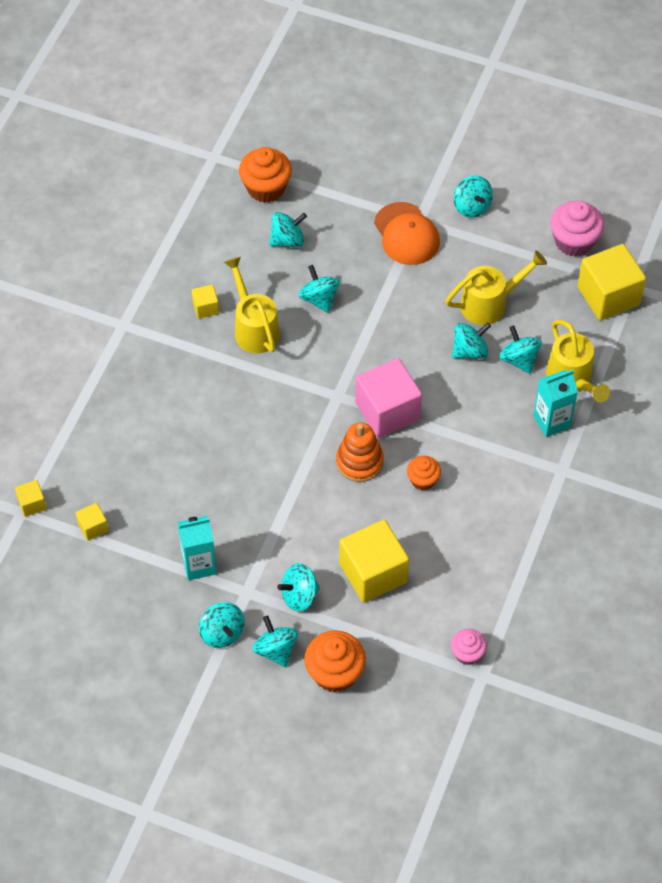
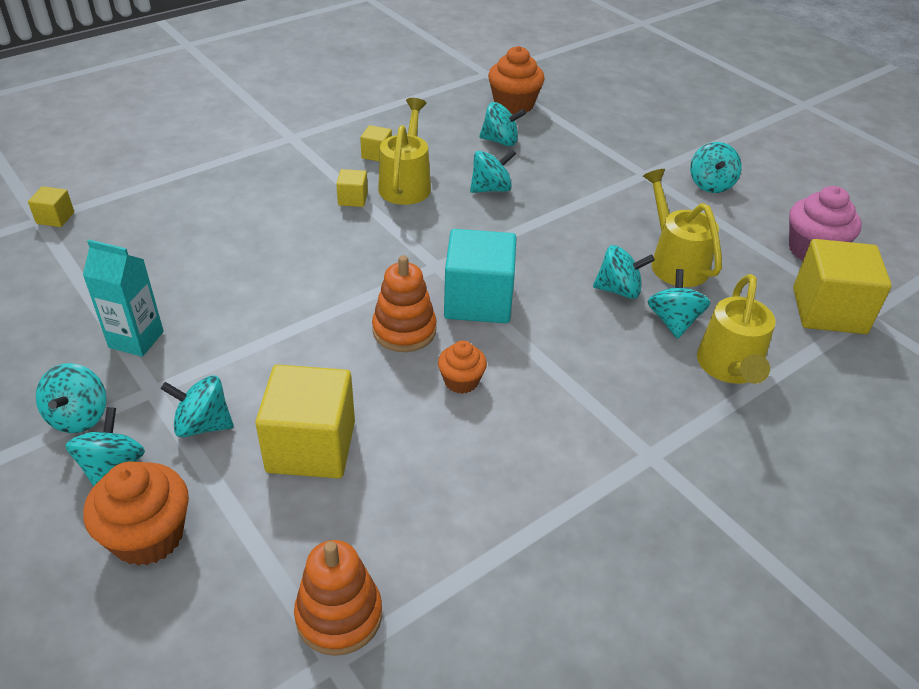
camera: 30 degrees right, 15 degrees down
yellow cube [76,503,109,541] -> yellow cube moved to [336,169,368,207]
turquoise spinning top [298,265,340,313] -> turquoise spinning top turned 60 degrees clockwise [470,149,516,193]
pink cube [355,358,422,438] -> turquoise cube [444,229,517,323]
orange cap [374,202,440,265] -> none
yellow watering can [445,251,547,325] -> yellow watering can turned 120 degrees counterclockwise [643,169,722,287]
pink cupcake [451,629,487,665] -> orange stacking toy [294,540,382,656]
turquoise carton [533,370,578,437] -> none

